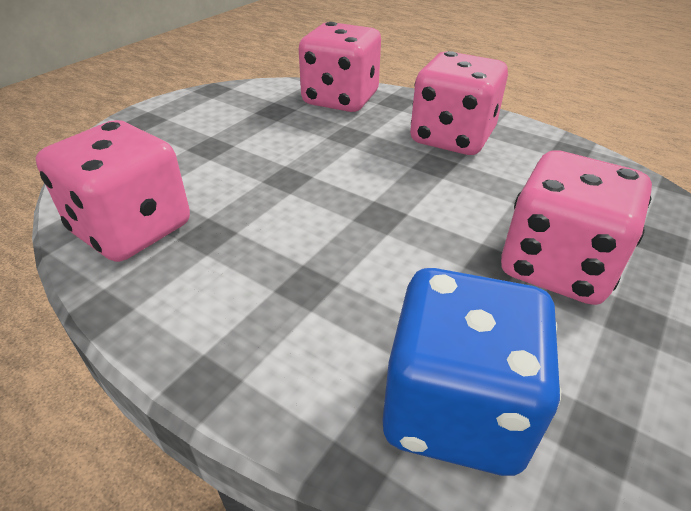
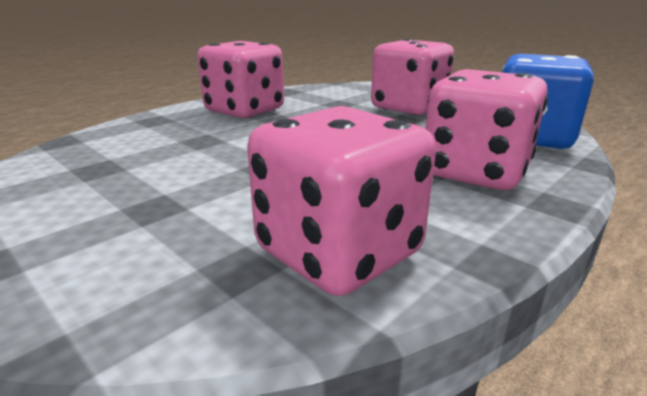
camera: 80 degrees left, 15 degrees down
pink dice [299,22,381,112] -> pink dice moved to [425,69,548,190]

